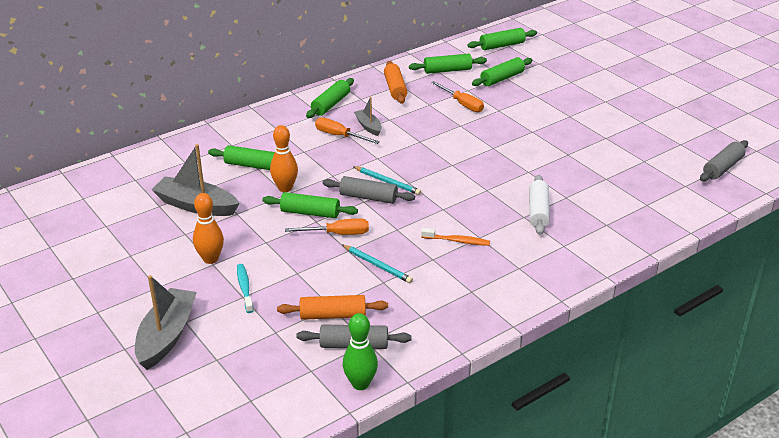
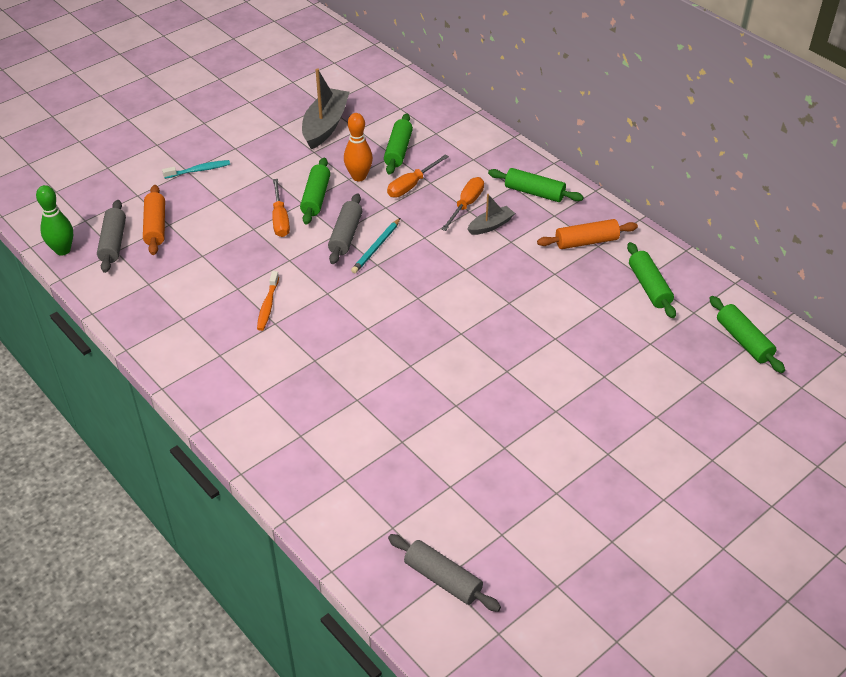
camera: 85 degrees right, 10 degrees up
grey boat [135,275,197,370] -> none
orange bowling pin [193,193,224,264] -> none
turquoise pencil [342,245,413,283] -> none
orange screwdriver [431,81,484,112] -> orange screwdriver moved to [387,154,449,197]
green rolling pin [472,57,533,86] -> none
white rolling pin [529,175,550,235] -> none

